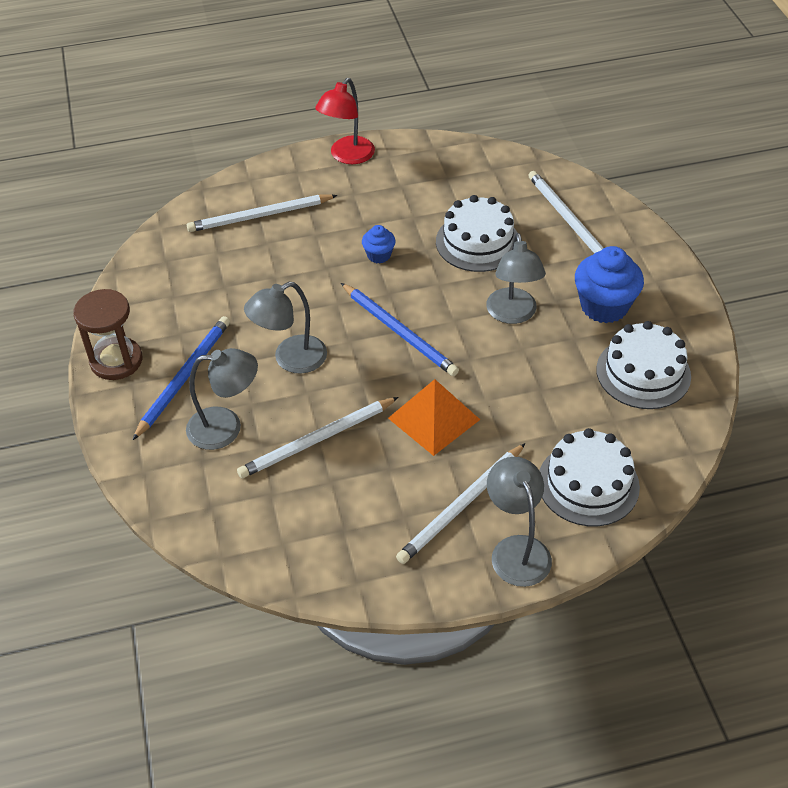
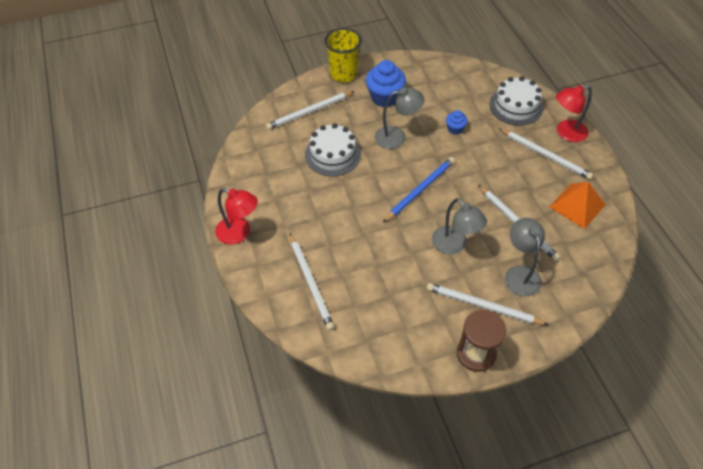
camera: 95 degrees left, 5 degrees up
blue pencil [133,316,230,440] -> white pencil [427,283,549,325]
blue cupcake [362,225,396,263] -> blue cupcake moved to [446,110,468,135]
orange pyramid [388,379,480,456] -> orange pyramid moved to [550,182,606,229]
grey lamp [487,457,552,587] -> red lamp [556,85,592,142]
white cake [596,321,691,409] -> none
none -> yellow cup [324,28,362,82]

